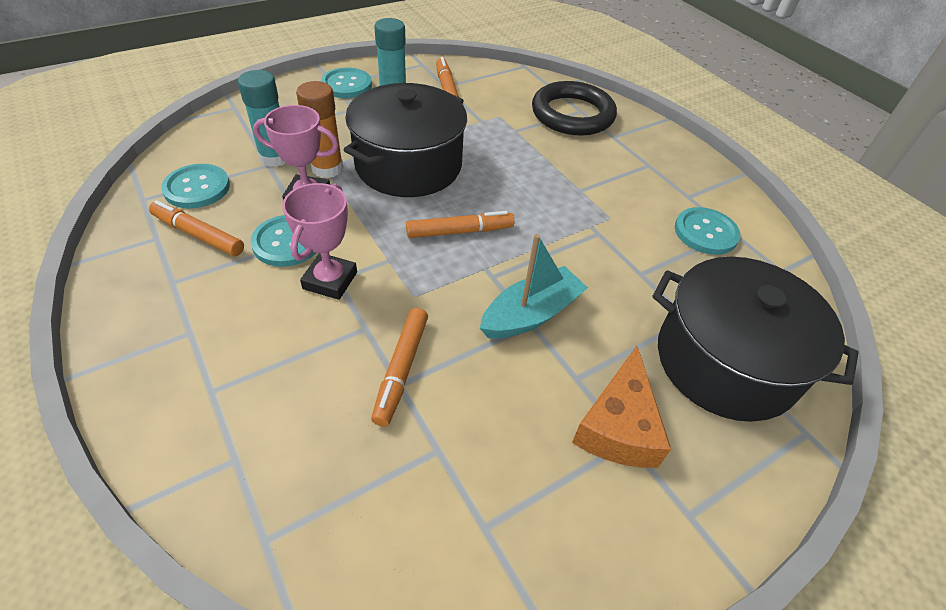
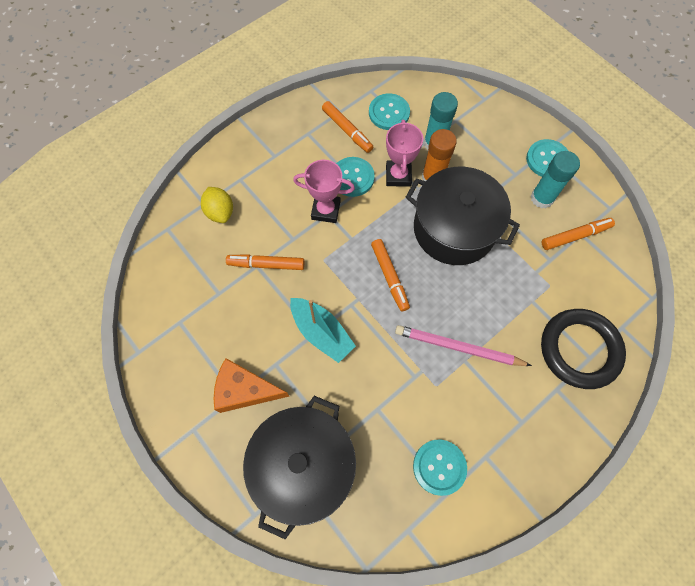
camera: 85 degrees right, 20 degrees up
orange marker [149,200,244,256] -> orange marker turned 120 degrees clockwise [322,101,373,153]
none -> yellow lemon [201,187,233,223]
none -> pink pencil [395,325,532,366]

